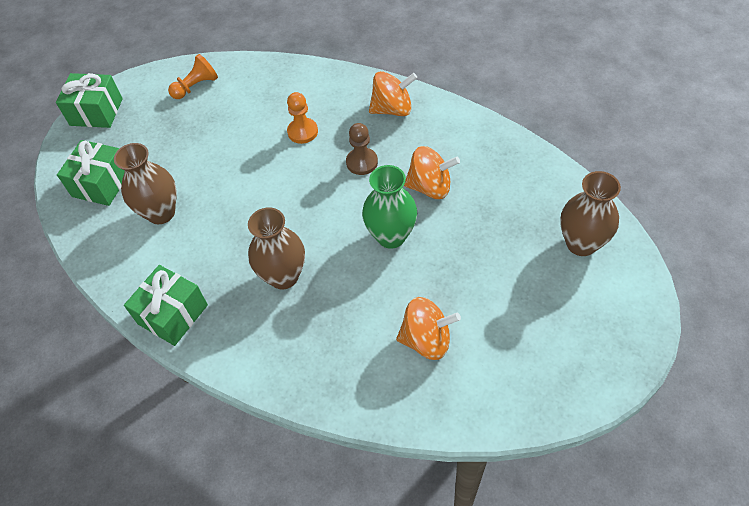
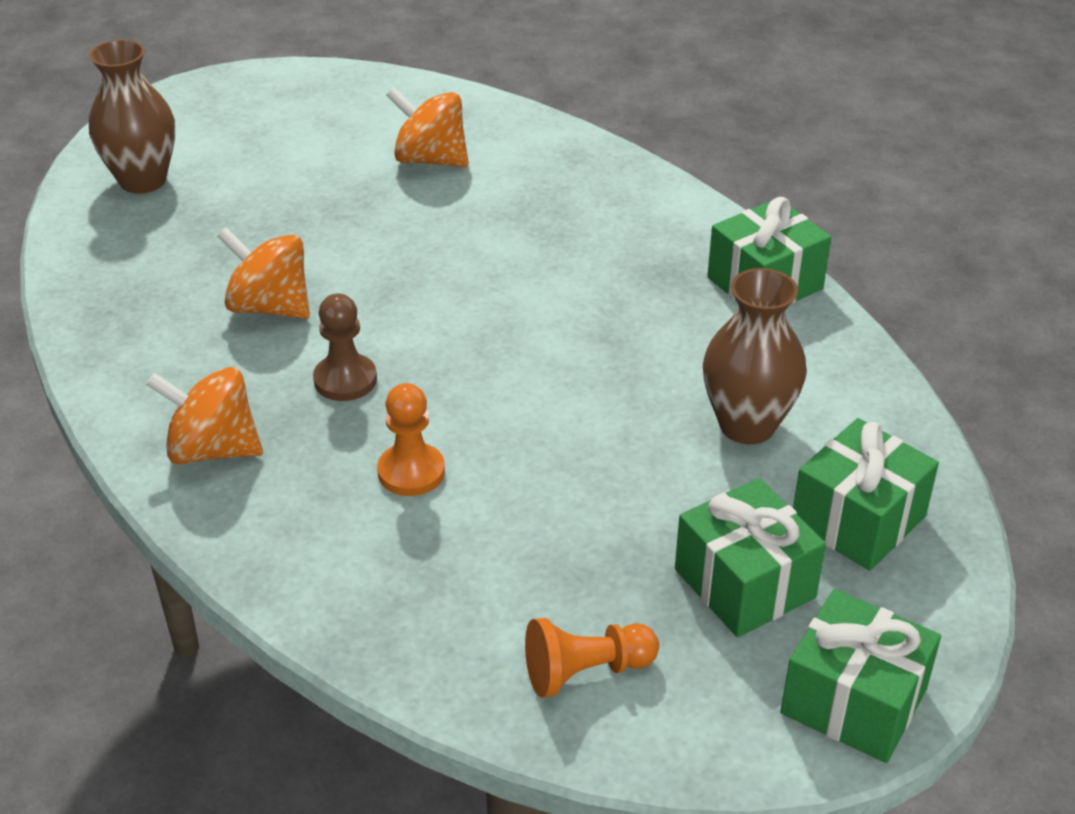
camera: 160 degrees left, 15 degrees down
brown vase [248,207,305,289] -> none
green vase [362,165,417,249] -> none
none -> green gift [675,478,826,637]

